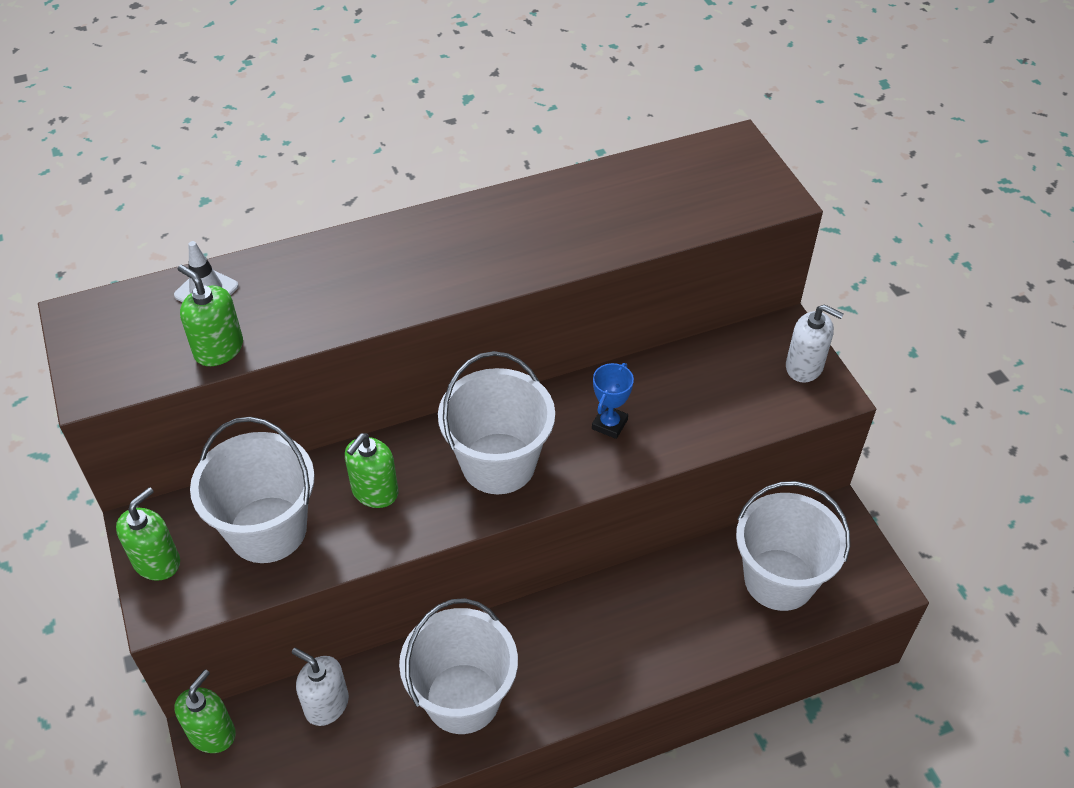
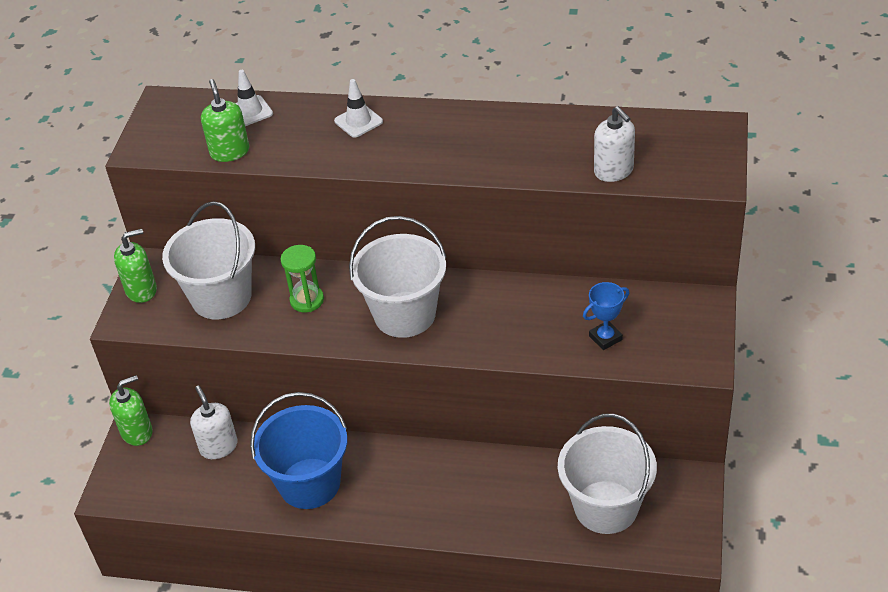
camera: 35 degrees right, 5 degrees down
green soap dispenser [345,433,398,508] -> green hourglass [281,245,324,312]
white bucket [399,598,518,734] -> blue bucket [250,392,347,509]
blue trophy [592,363,634,439] -> blue trophy moved to [583,282,629,350]
white soap dispenser [786,304,844,382] -> white soap dispenser moved to [594,106,635,182]
none -> white traffic cone [334,79,383,138]

